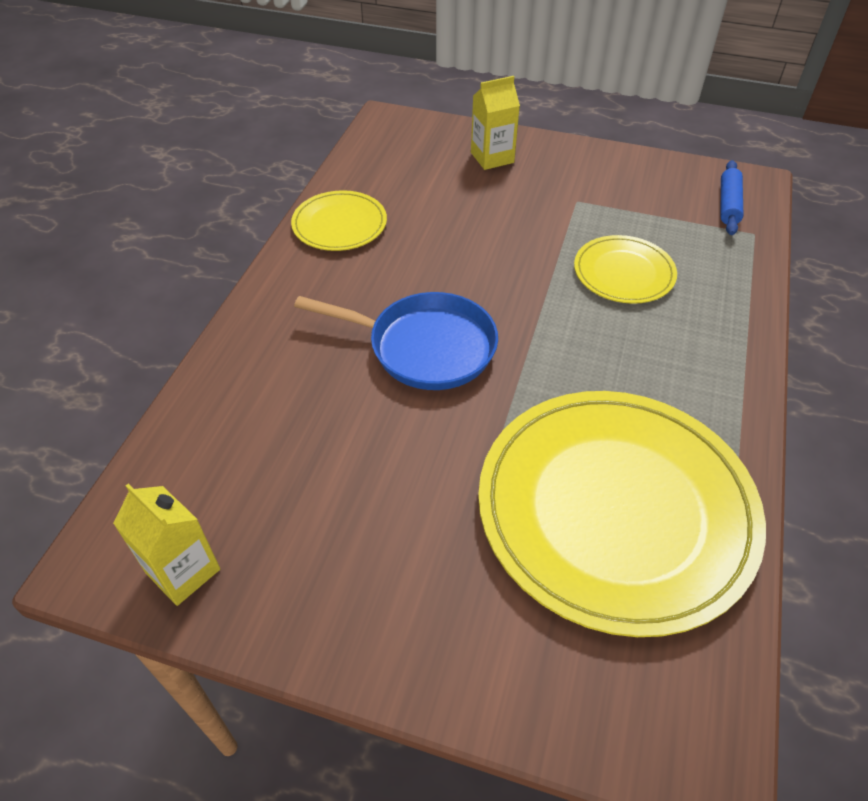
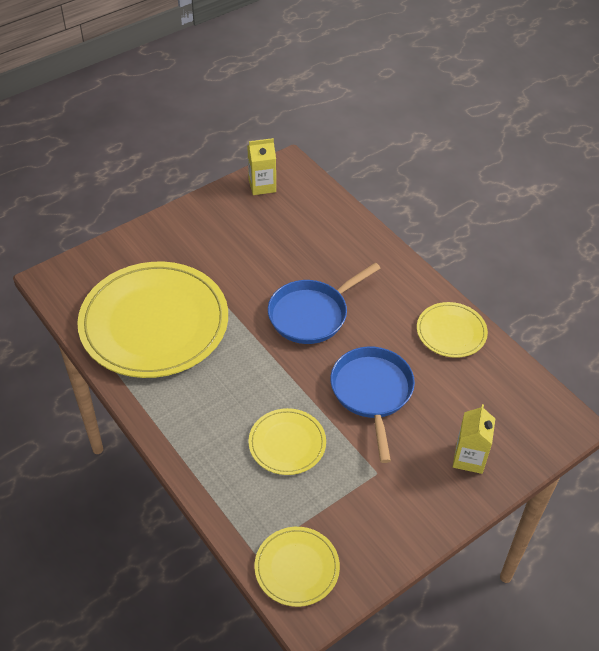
camera: 125 degrees right, 0 degrees up
blue rolling pin [720,160,743,235] -> yellow plate [254,527,340,607]
none -> blue pan [330,347,415,463]

